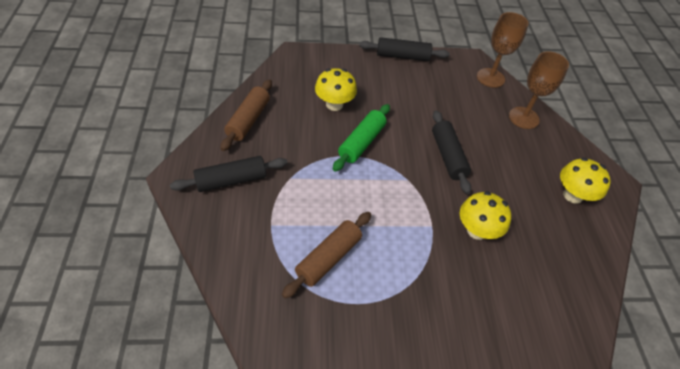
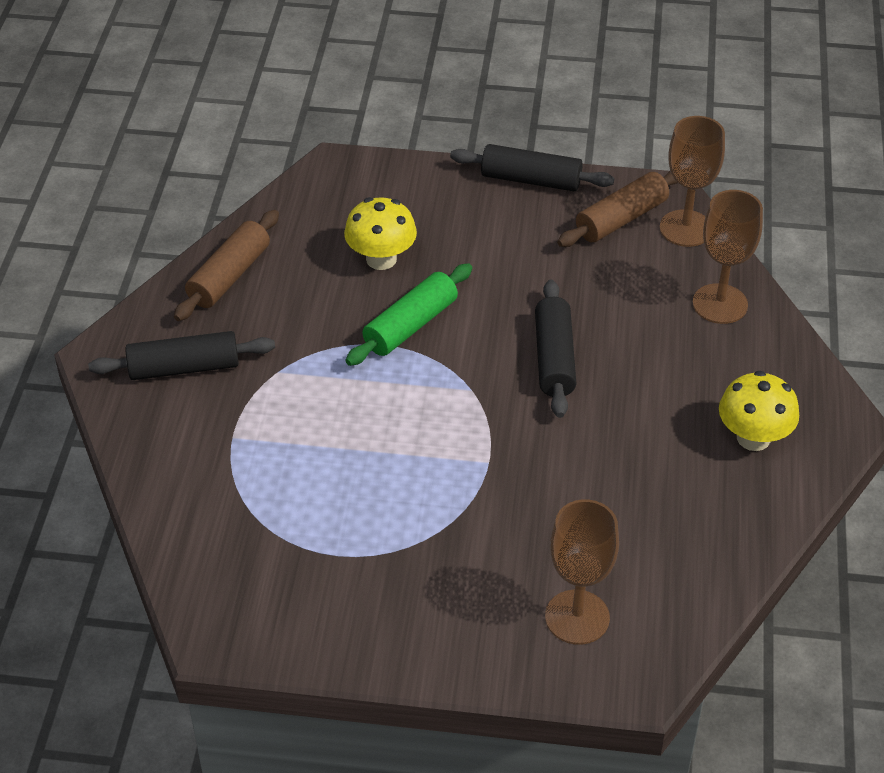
camera: 15 degrees right, 5 degrees down
brown rolling pin [282,212,371,299] -> brown rolling pin moved to [557,171,677,247]
yellow mushroom [460,191,511,240] -> none
none -> brown goblet [545,499,619,645]

